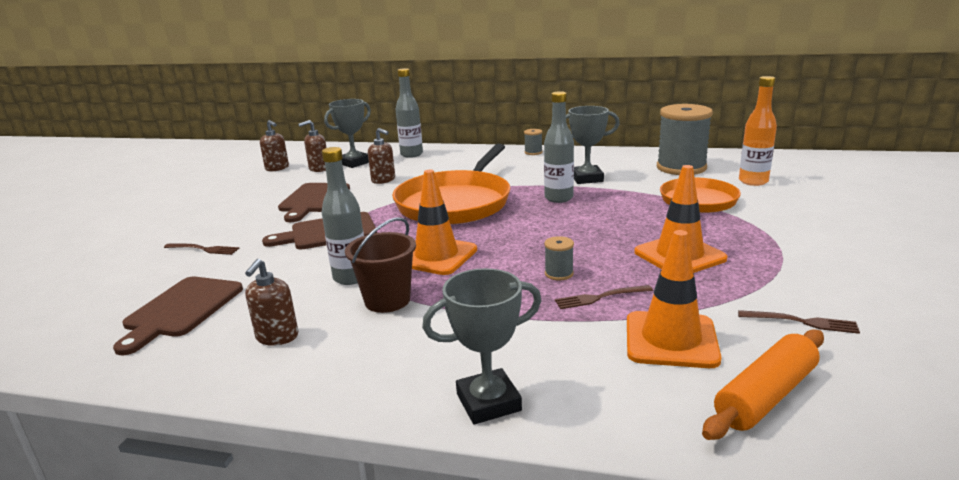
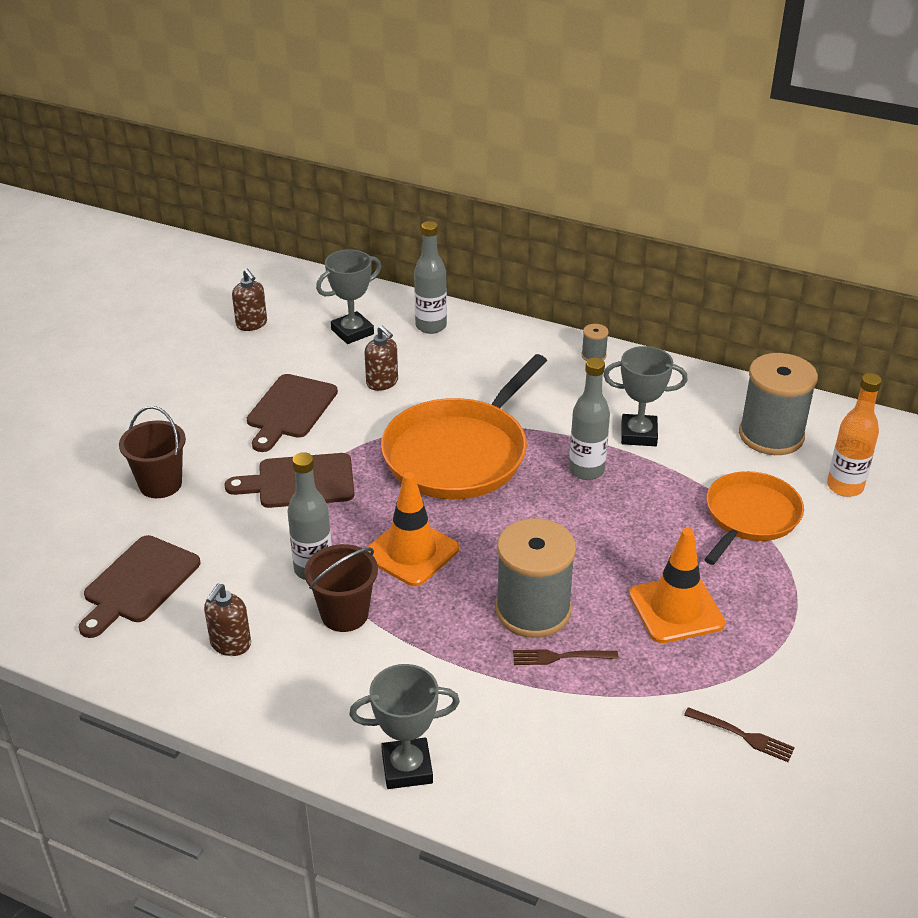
camera: 10 degrees right, 15 degrees up
brown fork [164,244,240,255] -> brown bucket [119,406,186,498]
brown soap dispenser [298,120,326,172] -> none
grey spool [544,236,574,280] -> grey spool [496,518,576,638], size x2.39
orange traffic cone [627,230,722,368] -> none
orange rolling pin [702,329,824,440] -> none

